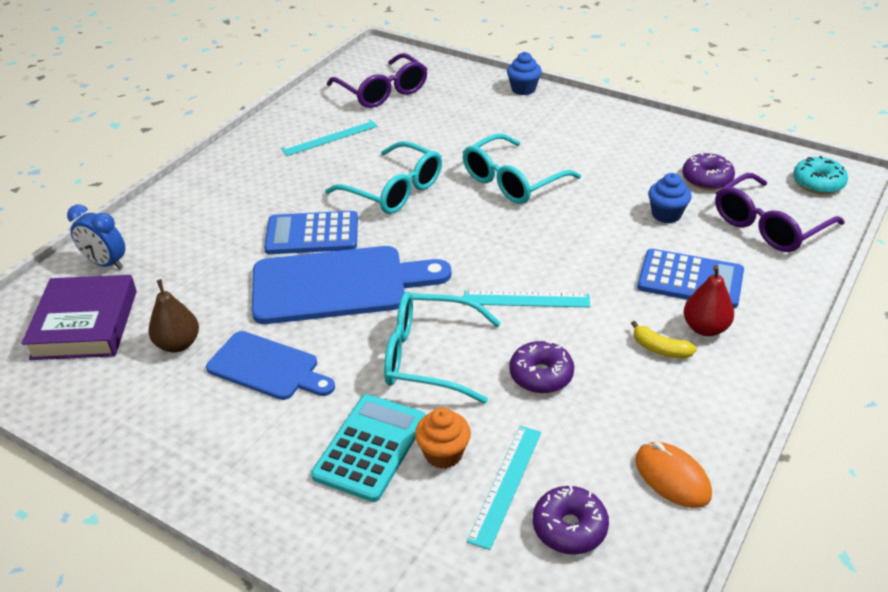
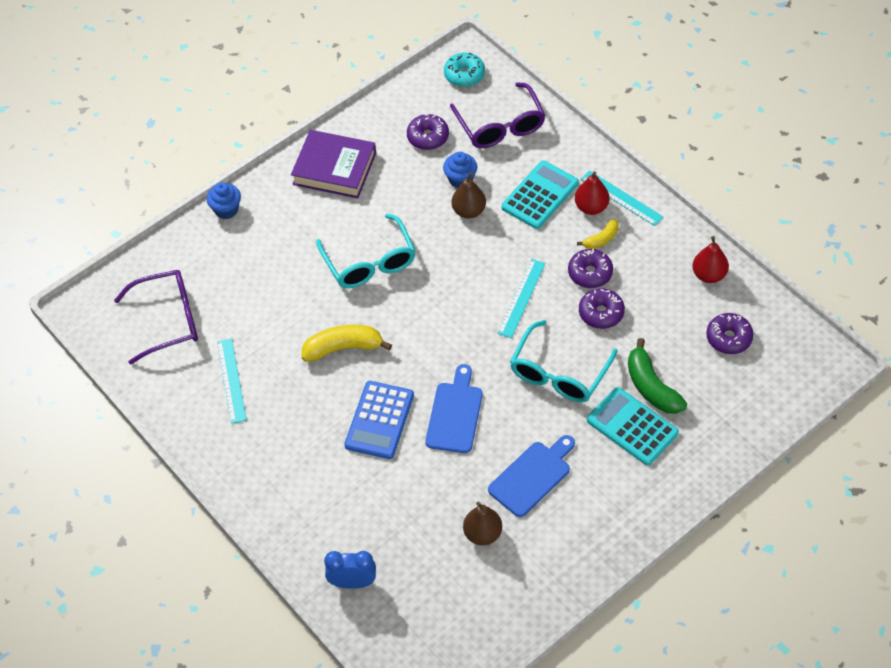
camera: 70 degrees left, 15 degrees up
purple book [22,275,137,360] -> purple book moved to [291,130,376,198]
blue clock [67,205,125,269] -> blue clock turned 135 degrees counterclockwise [324,551,376,589]
blue cutting board [252,246,451,324] -> blue cutting board [425,364,483,453], size x0.61
turquoise glasses [325,141,442,214] -> yellow banana [302,325,392,361]
orange cupcake [415,407,471,469] -> green banana [628,338,687,414]
turquoise ruler [467,426,541,550] -> turquoise ruler moved to [580,170,663,226]
orange mouse [635,442,712,508] -> red pear [692,236,729,283]
blue calculator [637,249,744,308] -> turquoise calculator [501,160,579,229]
none -> brown pear [452,173,486,219]
none -> purple donut [568,249,613,288]

